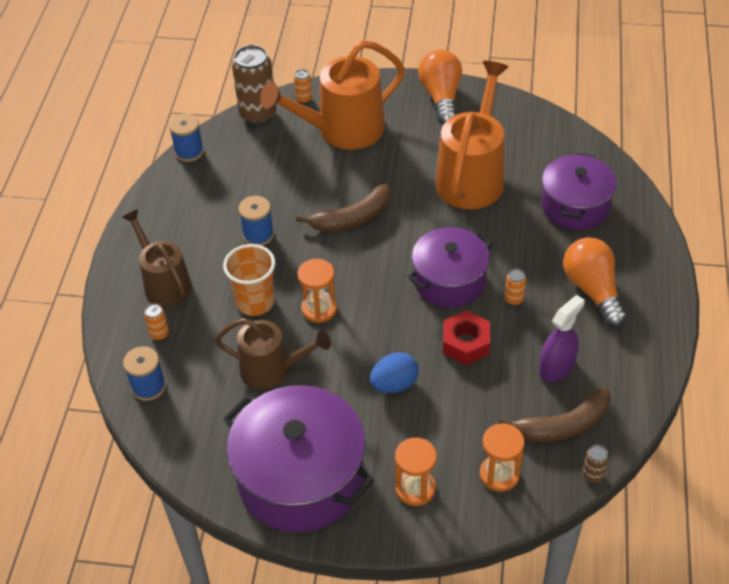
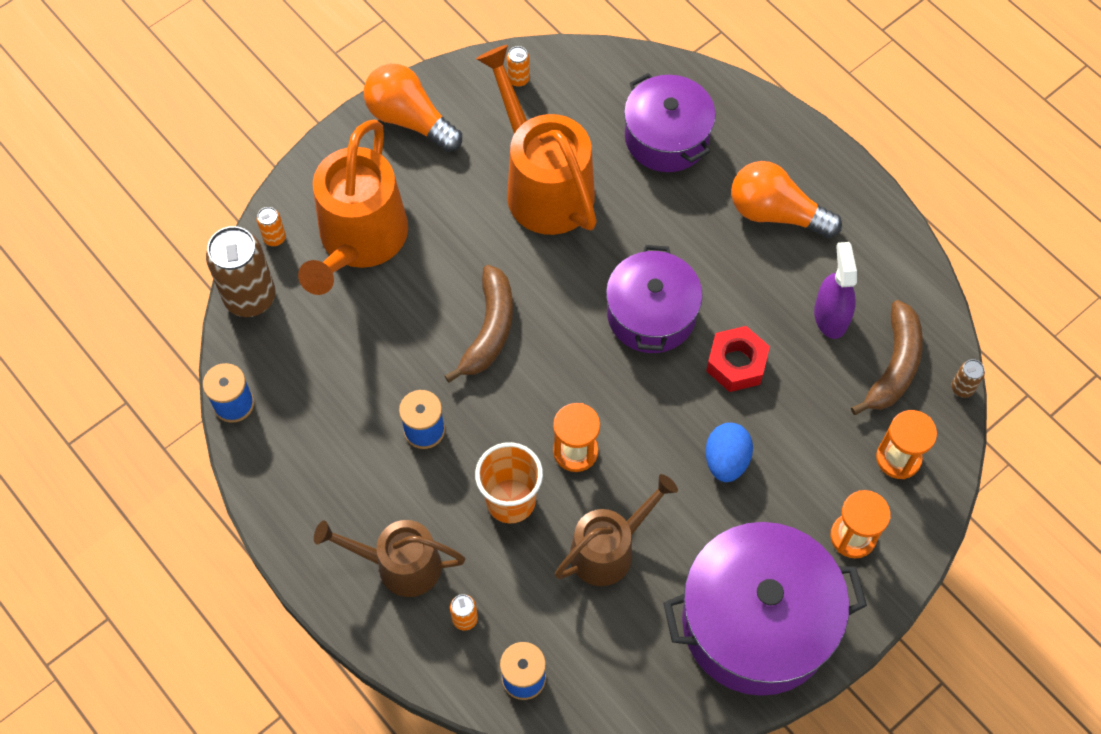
camera: 50 degrees left, 15 degrees up
orange can [505,269,526,306] -> orange can moved to [507,46,530,87]

